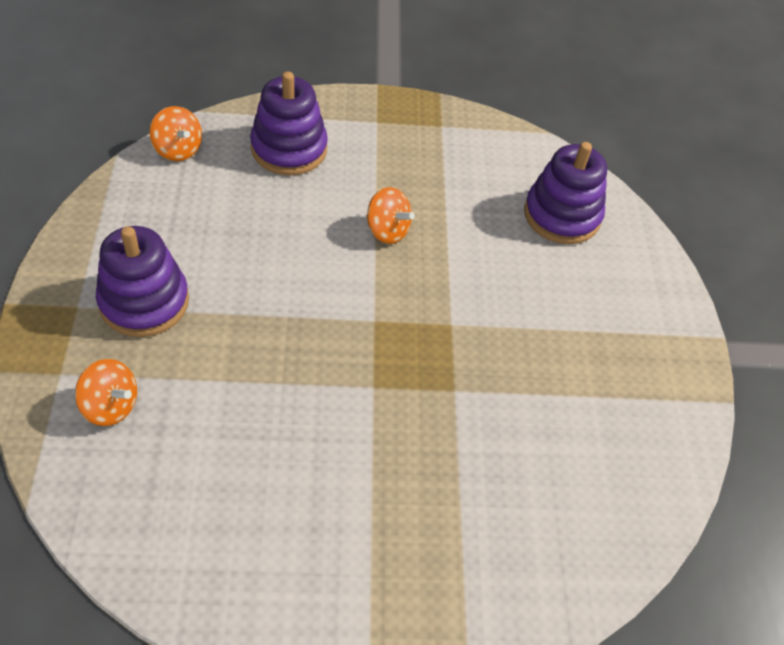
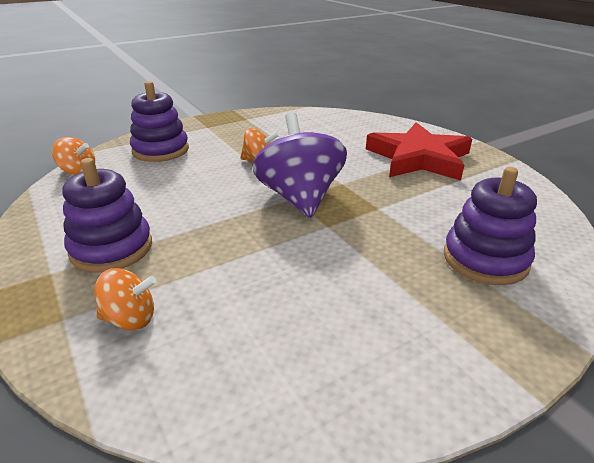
camera: 25 degrees left, 20 degrees down
purple stacking toy [524,142,607,244] -> purple stacking toy moved to [444,167,537,285]
none -> purple spinning top [252,112,347,218]
none -> red star [366,122,472,181]

